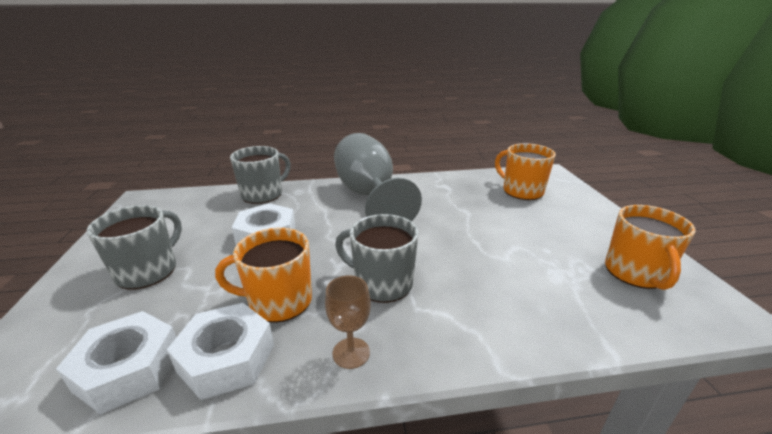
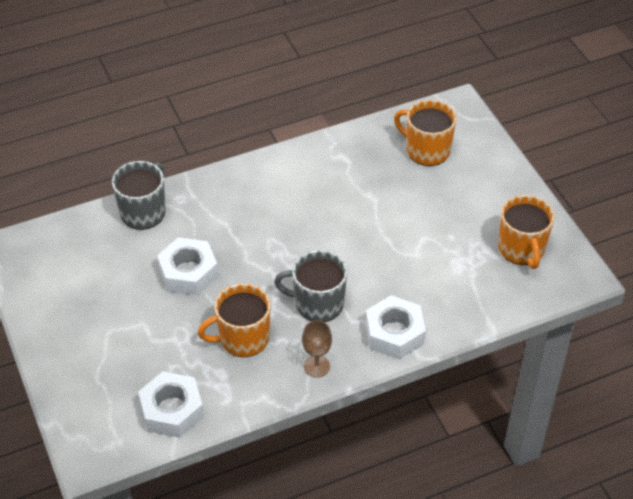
camera: 15 degrees left, 20 degrees up
grey mug [87,205,182,290] -> none
white nut [167,303,274,400] -> white nut moved to [366,295,426,359]
grey goblet [334,133,422,222] -> none

